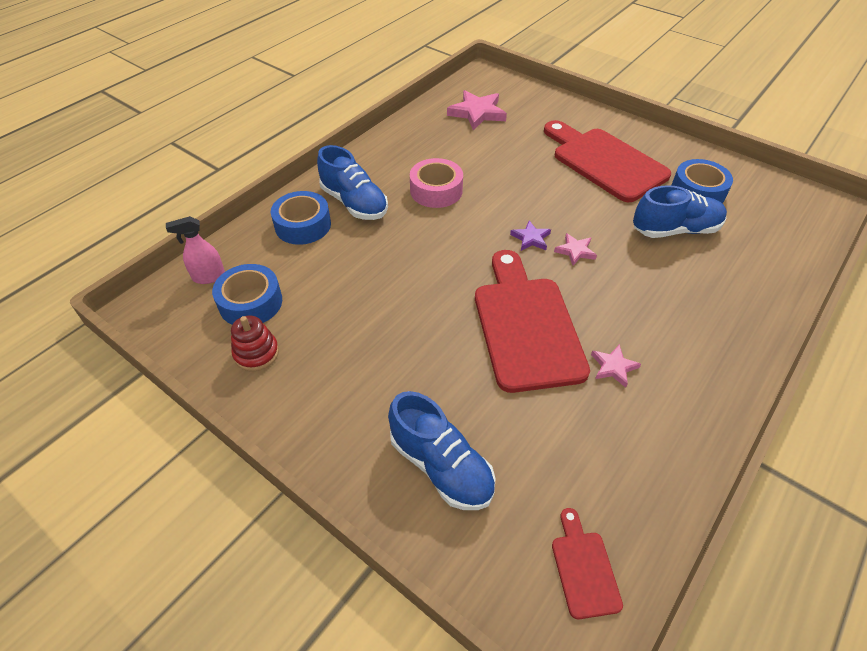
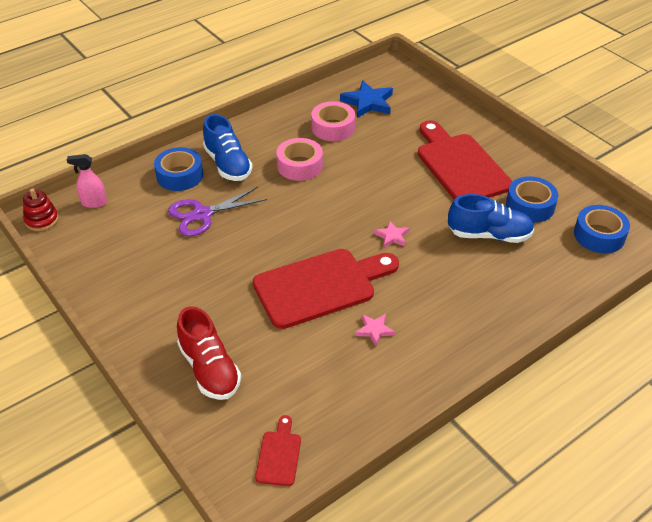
camera: 15 degrees right, 5 degrees down
blue tape [212,264,282,324] -> blue tape moved to [574,205,630,253]
red stacking toy [231,315,279,371] -> red stacking toy moved to [23,189,59,231]
blue shoe [388,391,495,510] -> red shoe [177,306,241,400]
pink star [447,90,507,130] -> blue star [340,80,393,118]
red cutting board [475,250,590,393] -> red cutting board turned 60 degrees clockwise [253,249,399,329]
purple star [510,220,551,251] -> none
none -> purple scissors [168,187,267,237]
none -> pink tape [311,101,355,141]

